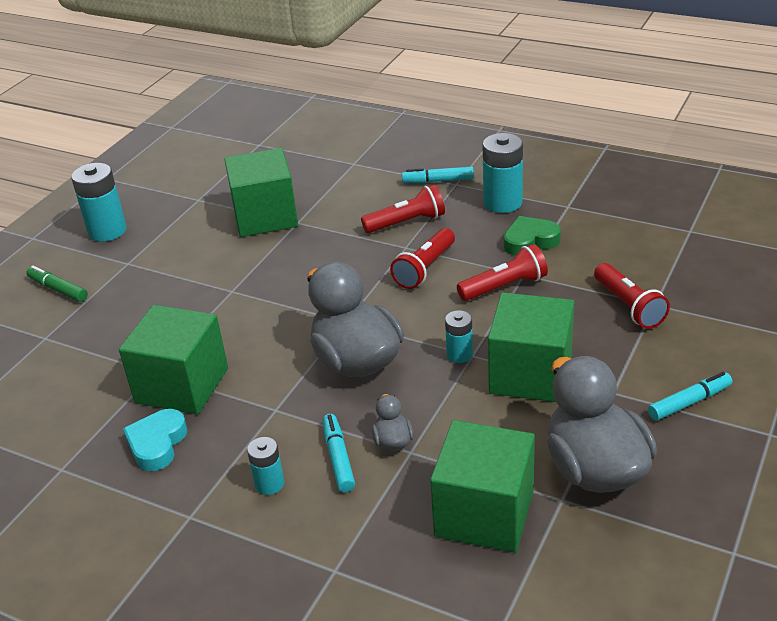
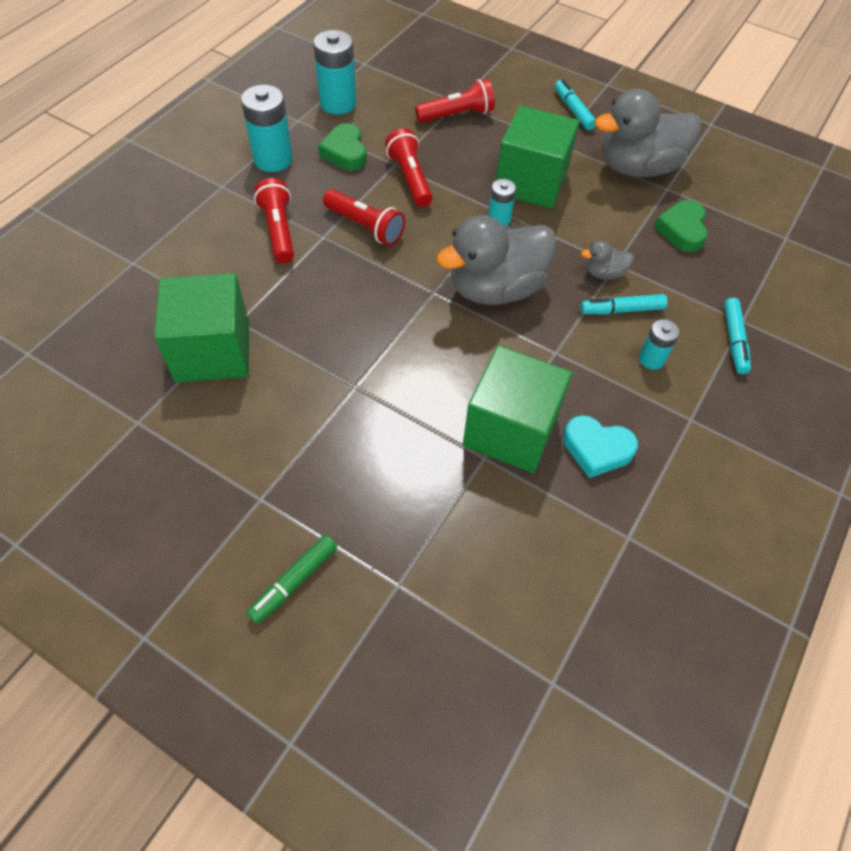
camera: 90 degrees left, 20 degrees up
turquoise battery [71,163,127,242] -> turquoise battery moved to [313,30,357,114]
turquoise marker [402,166,474,183] -> turquoise marker moved to [724,298,751,374]
green cube [430,420,535,553] -> green heart [654,200,708,252]

